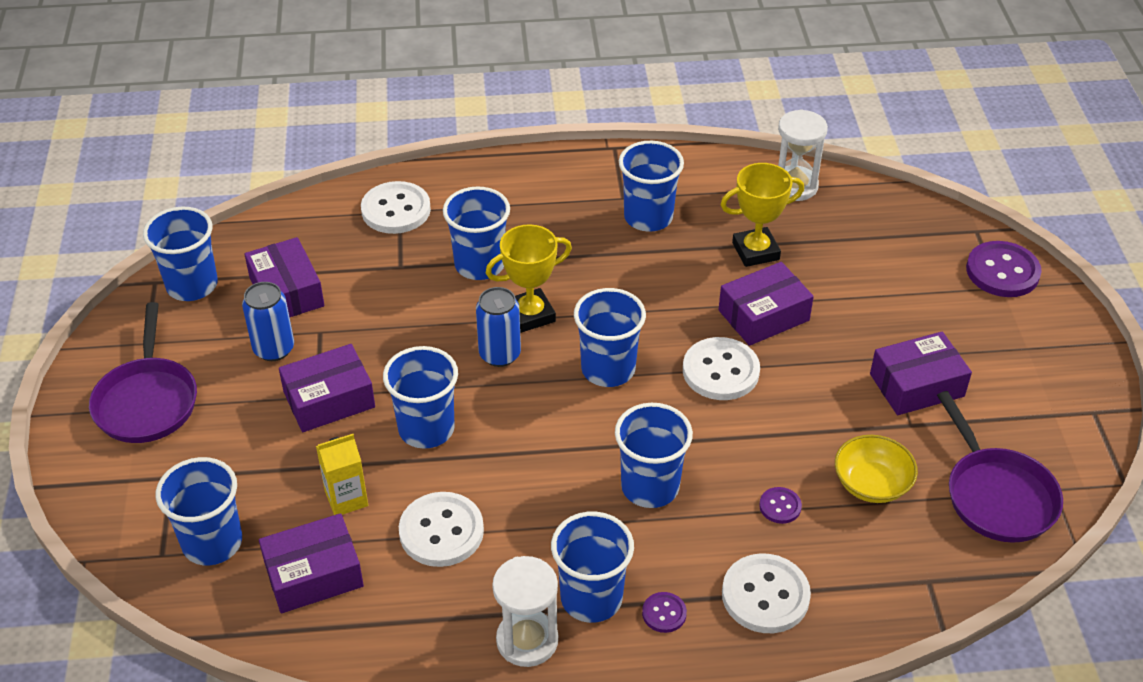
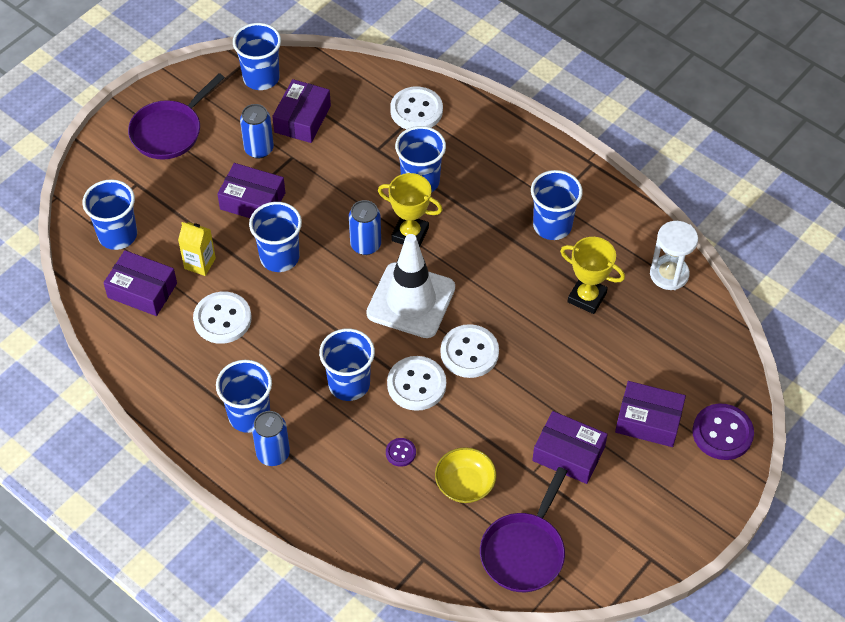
camera: 45 degrees right, 10 degrees up
white hourglass [492,556,558,667] -> none
blue cup [574,288,646,387] -> white traffic cone [366,234,455,338]
purple button [642,592,687,633] -> blue can [252,411,290,466]
purple box [719,262,814,346] -> purple box moved to [615,381,686,447]
white button [722,554,811,633] -> white button moved to [387,356,446,411]

